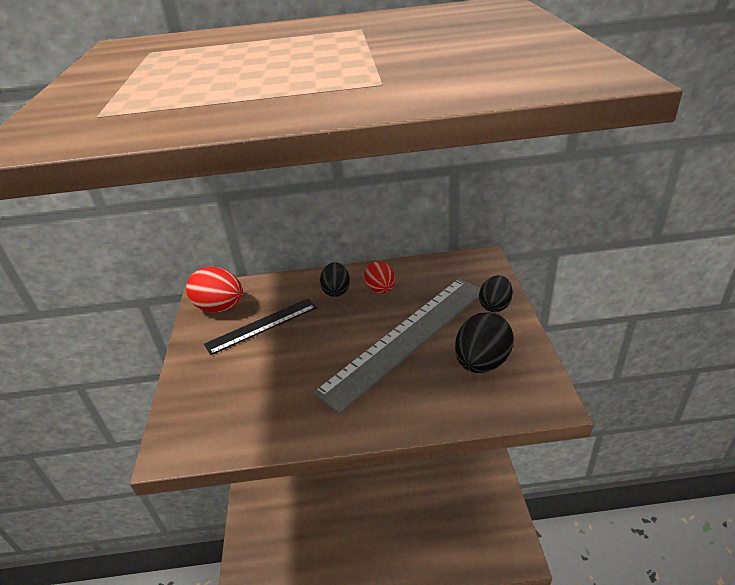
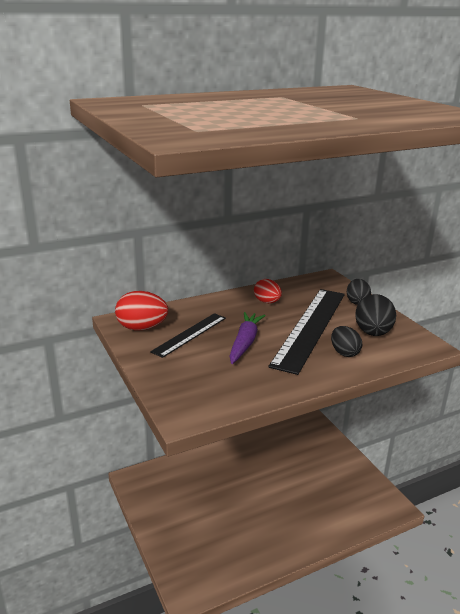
camera: 25 degrees left, 10 degrees down
grey ruler [313,279,481,414] -> black ruler [268,289,345,375]
black egg [320,262,350,297] -> black egg moved to [331,326,362,357]
none -> purple carrot [229,312,266,364]

